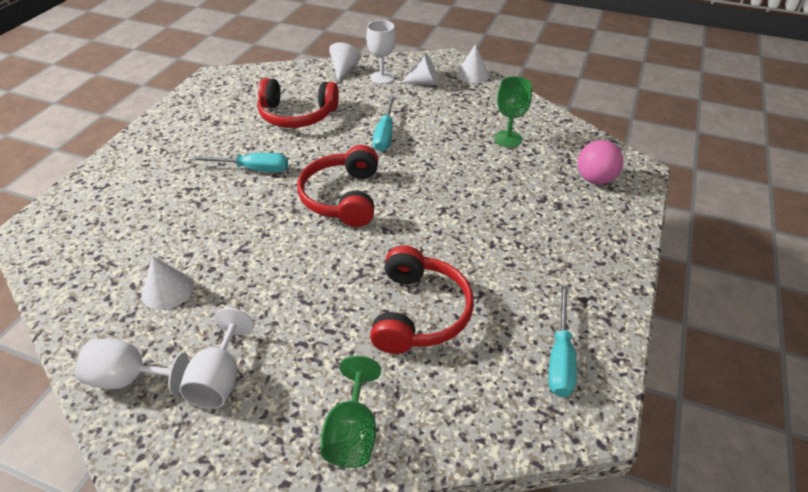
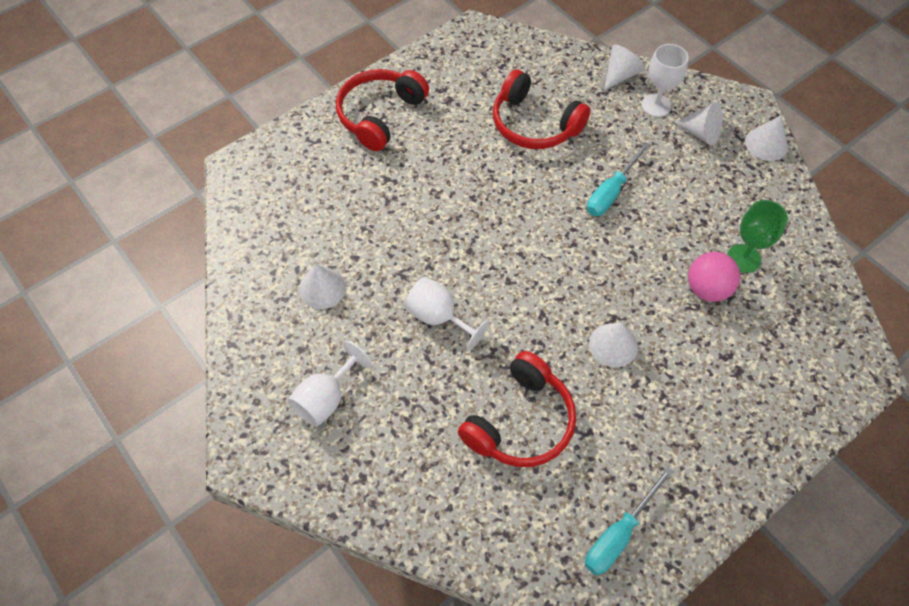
camera: 30 degrees right, 15 degrees up
white goblet [76,339,189,395] -> white goblet moved to [404,277,489,351]
turquoise screwdriver [189,153,288,172] -> none
red headphones [297,145,378,227] -> red headphones moved to [336,69,429,151]
green goblet [320,356,381,468] -> none
pink ball [577,140,623,184] -> pink ball moved to [688,252,740,302]
none -> white cone [589,322,638,367]

